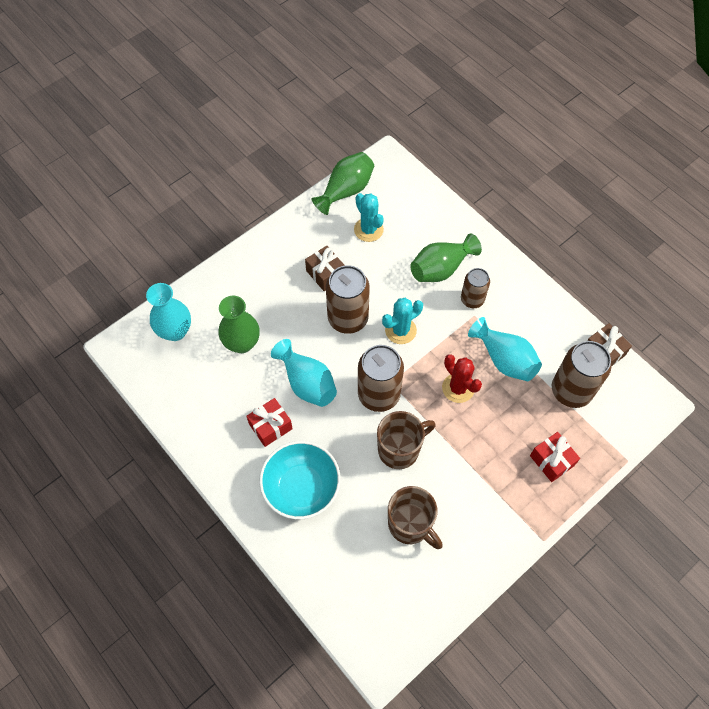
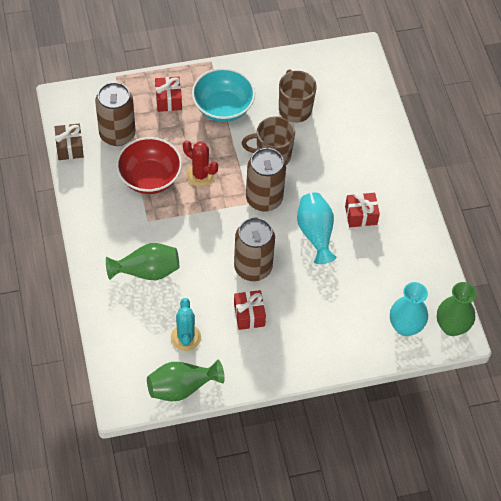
camera: 155 degrees left, 5 degrees down
green vase [218,295,260,353] -> green vase moved to [437,282,477,336]
turquoise bowl [259,441,341,519] -> turquoise bowl moved to [192,68,255,122]
brown gift [305,246,345,291] -> red gift [234,290,266,330]
turquoise cactus [382,298,423,344] -> none
red cactus [442,354,482,403] -> red cactus turned 45 degrees counterclockwise [183,141,218,187]
brown can [461,268,490,308] -> none
turquoise vase [468,317,542,381] -> red bowl [116,137,182,194]

